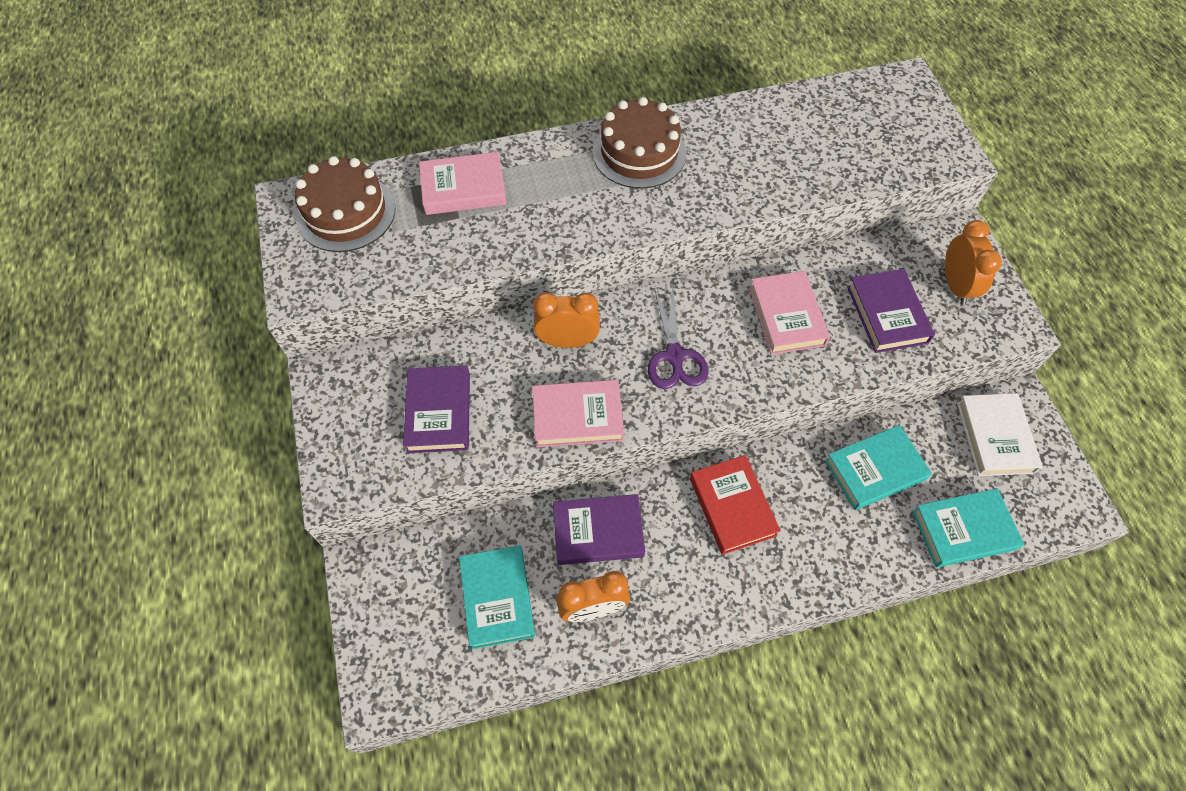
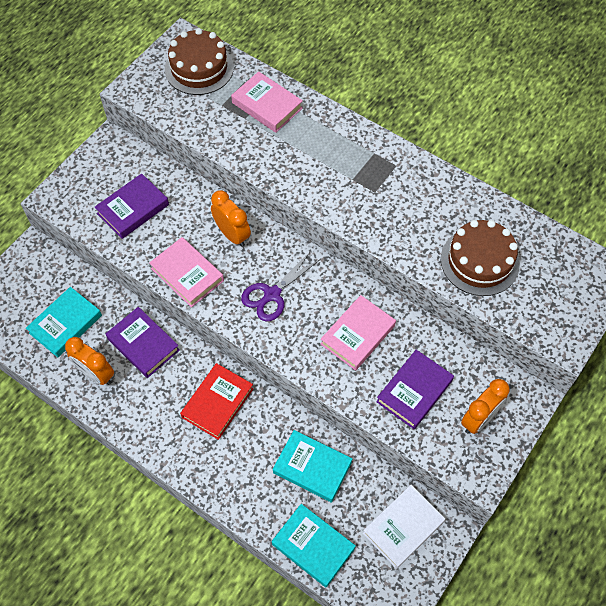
camera: 50 degrees right, 0 degrees up
brown cake [593,97,687,189] -> brown cake moved to [441,220,520,296]

